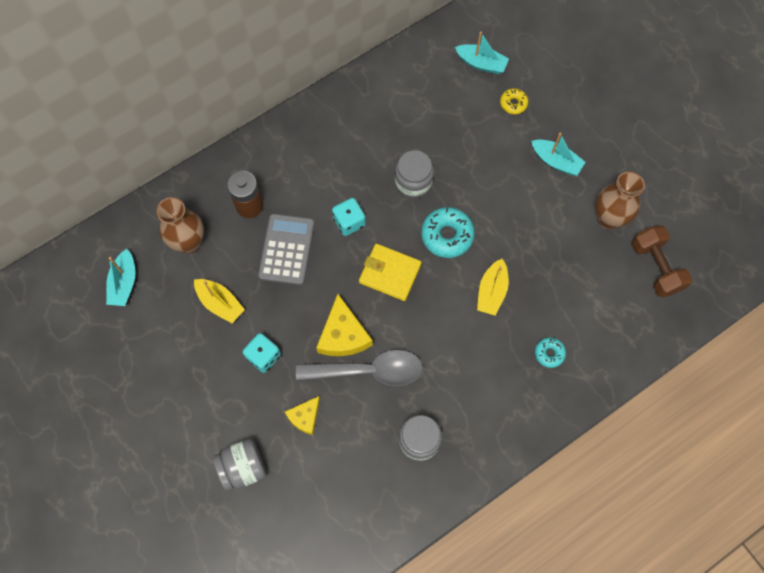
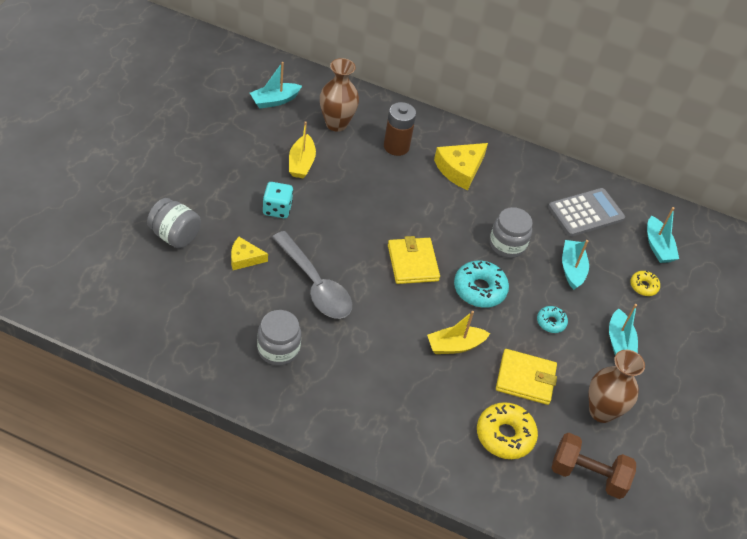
camera: 50 degrees right, 20 degrees down
grey calculator [258,214,315,285] -> grey calculator moved to [548,188,625,237]
yellow cheese [316,294,373,356] -> yellow cheese moved to [434,143,488,190]
turquoise dice [332,198,366,236] -> none
turquoise donut [535,337,566,368] -> turquoise donut moved to [537,306,568,333]
brown dumbbell [632,225,693,297] -> brown dumbbell turned 75 degrees clockwise [552,433,636,499]
none -> yellow donut [477,402,538,459]
none -> yellow wallet [496,349,557,405]
none -> turquoise boat [562,240,589,290]

